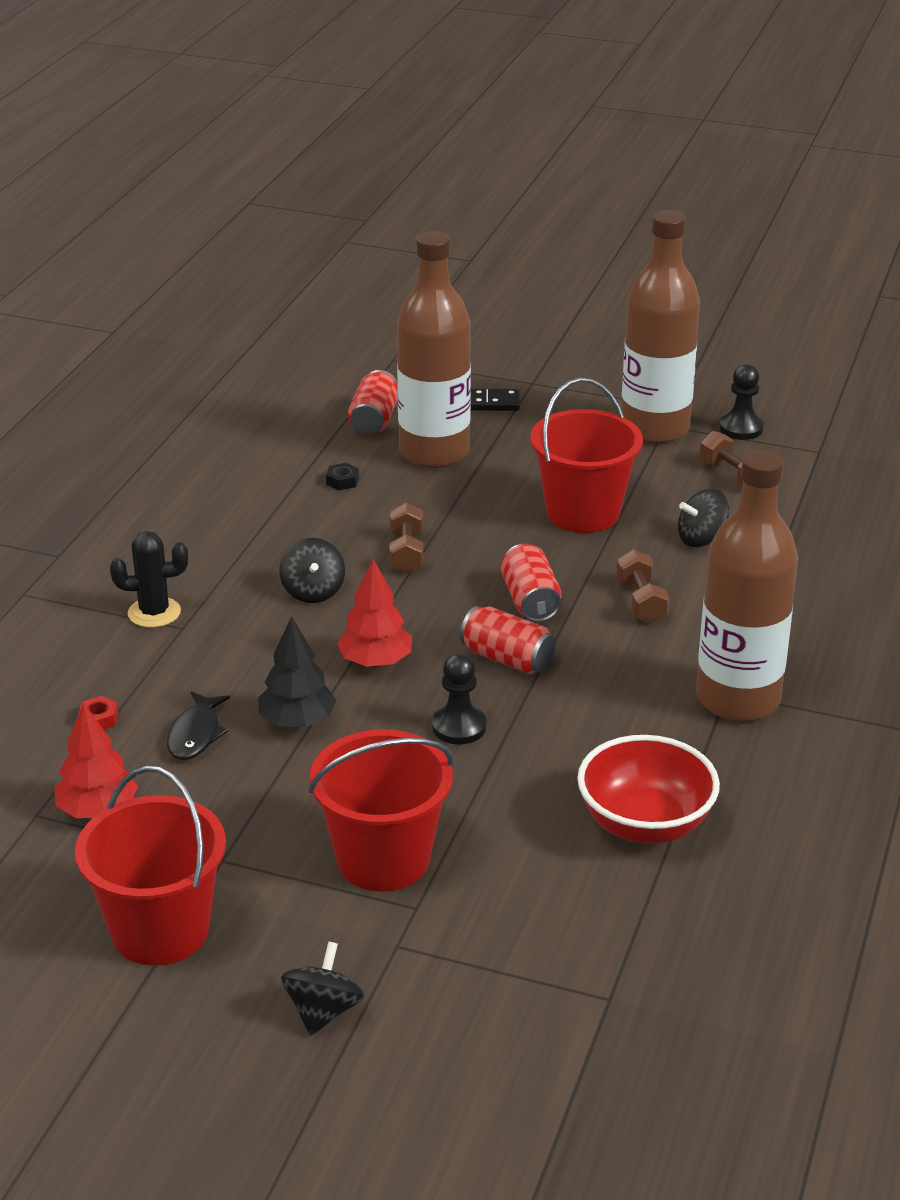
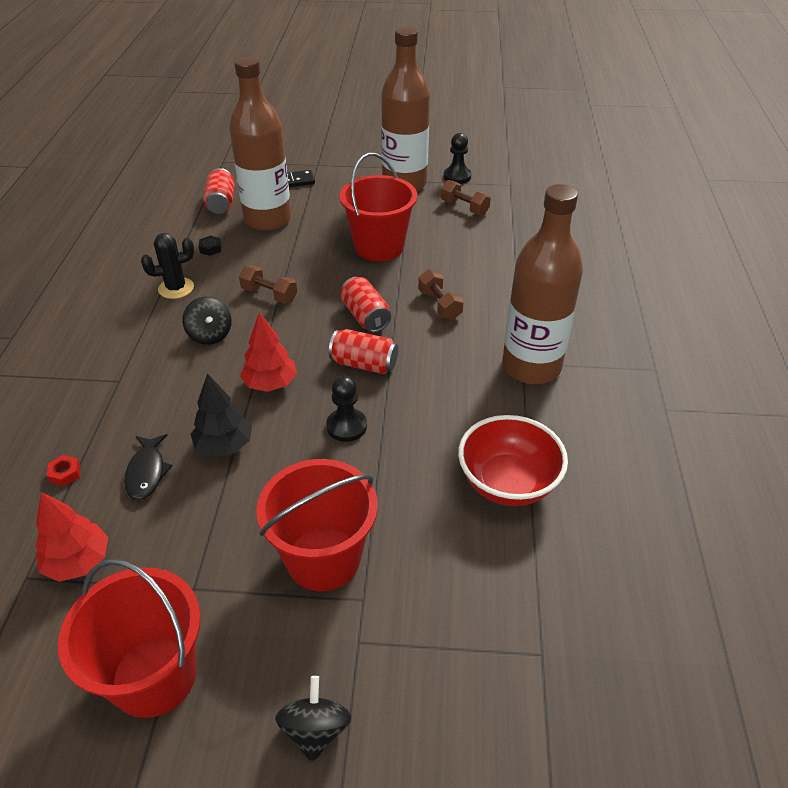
camera: 15 degrees left, 10 degrees up
black cactus [110,531,188,628] -> black cactus moved to [141,233,194,299]
brown dumbbell [389,502,423,573] -> brown dumbbell turned 45 degrees counterclockwise [239,265,297,303]
black spinning top [678,489,729,547] -> none

